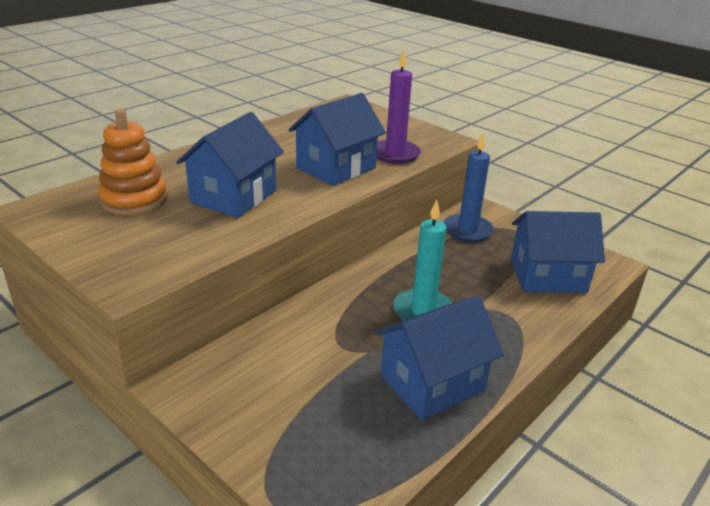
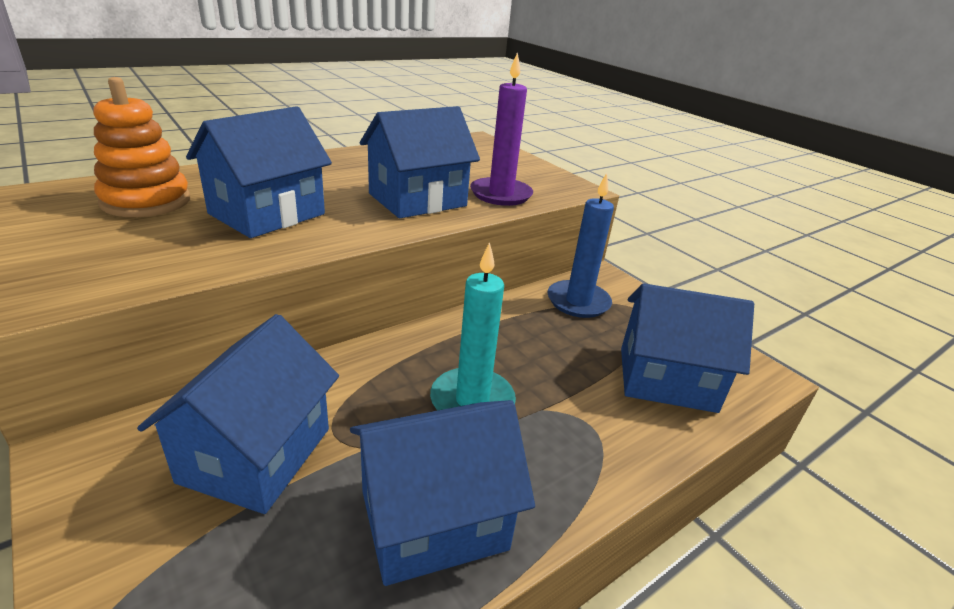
camera: 10 degrees right, 0 degrees up
none -> blue house [137,314,339,514]

